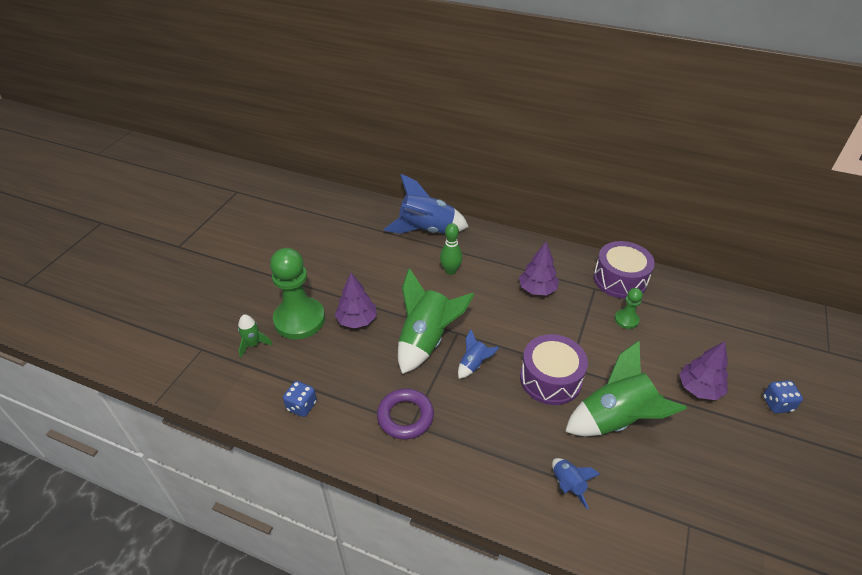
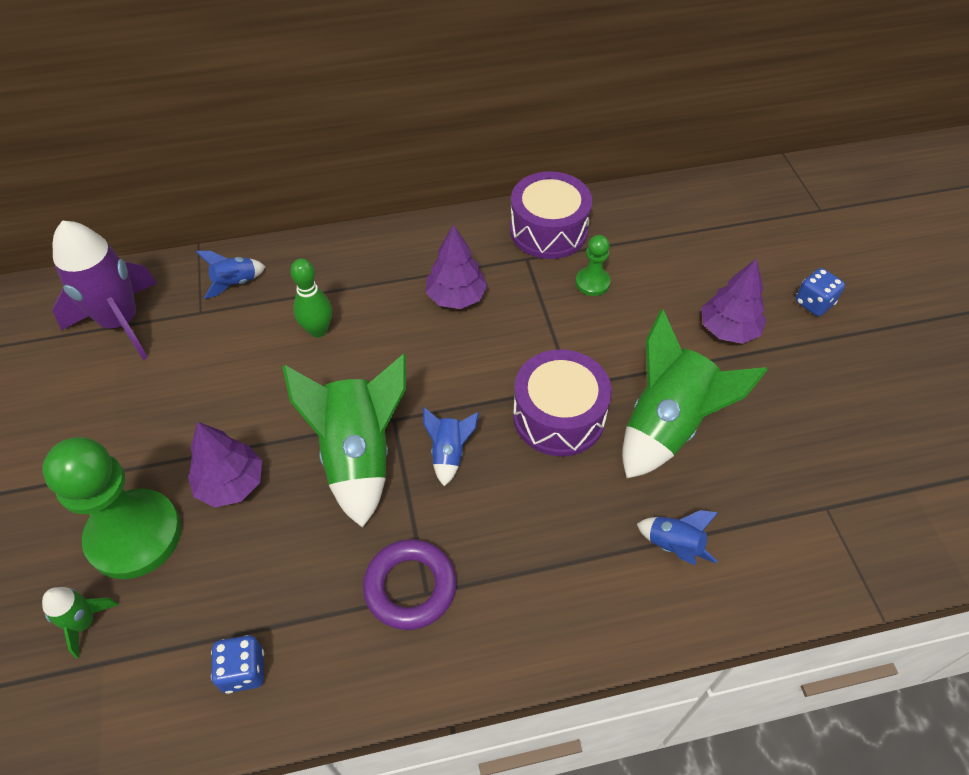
camera: 35 degrees left, 10 degrees up
blue rocket [384,174,469,234] -> blue rocket [196,251,266,299], size x0.48
none -> purple rocket [52,221,157,360]

